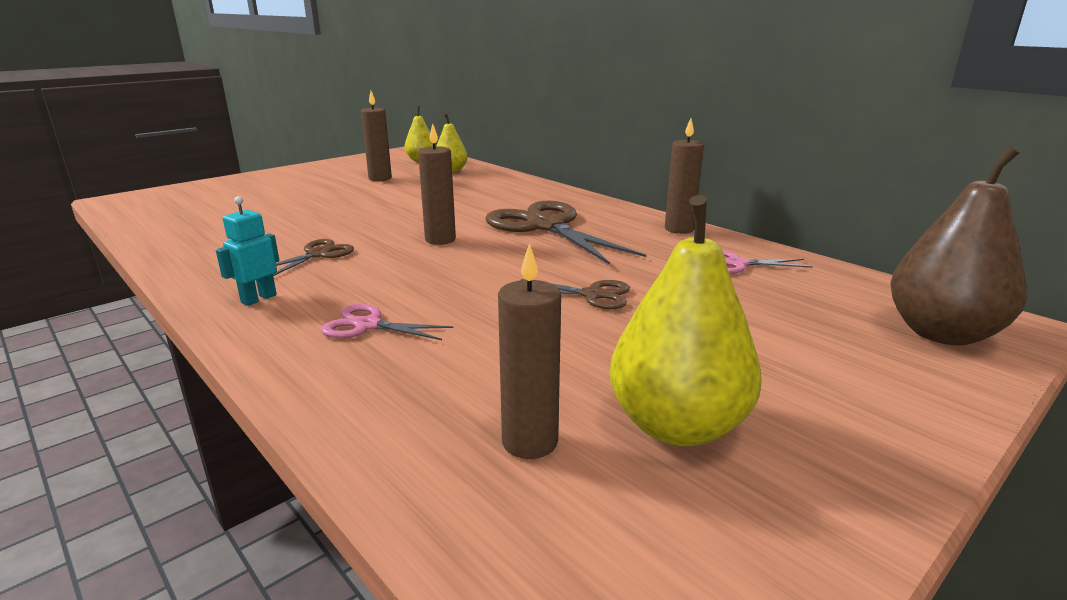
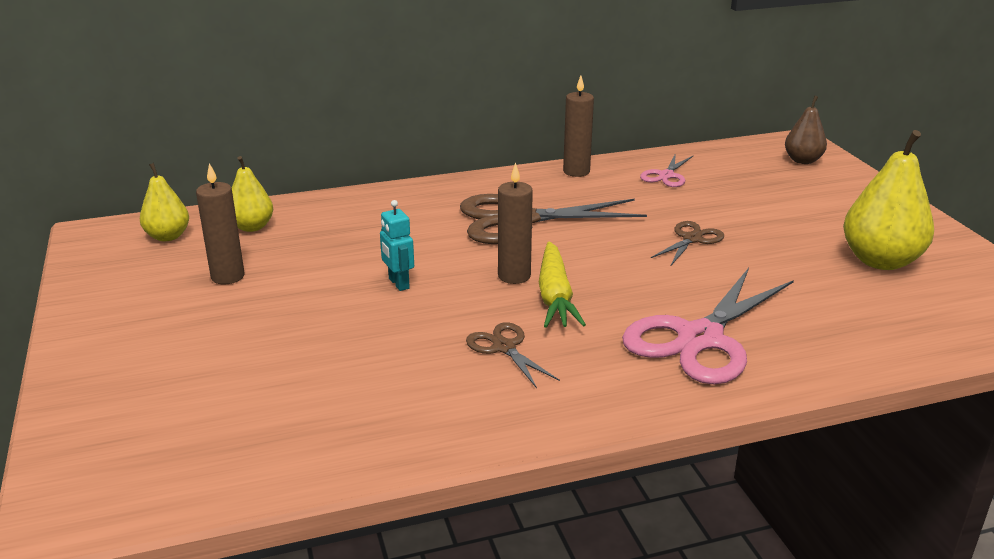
camera: 65 degrees left, 5 degrees up
turquoise robot [216,196,279,306] -> turquoise robot moved to [380,200,414,291]
pink scissors [321,304,453,340] -> pink scissors [622,268,794,384], size x2.04
brown candle [498,244,561,459] -> none
brown pear [890,146,1027,345] -> brown pear [785,96,827,164], size x0.59
none -> yellow carrot [539,241,586,328]

